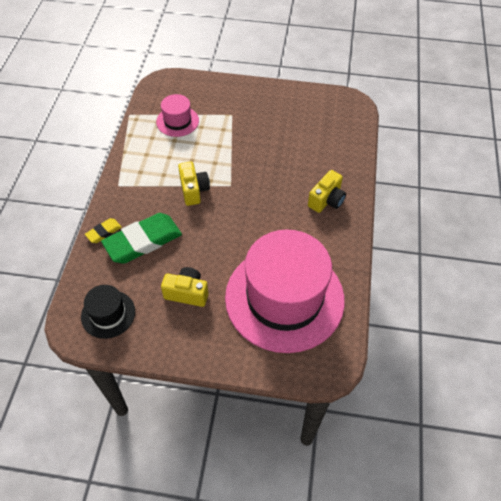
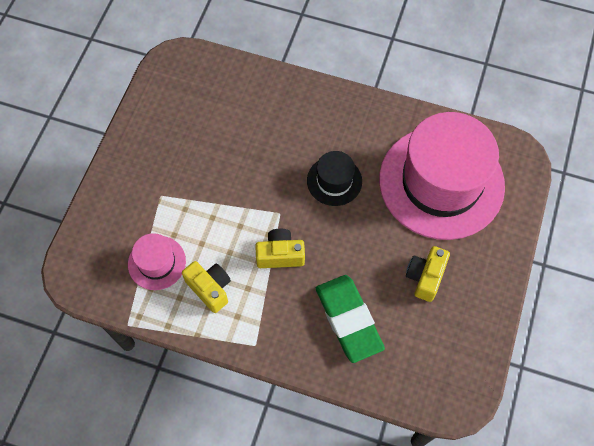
camera: 80 degrees left, 10 degrees up
black hat [81,285,135,339] -> black hat moved to [307,151,362,206]
yellow eraser [85,218,122,243] -> none
yellow camera [308,170,346,213] -> yellow camera moved to [182,261,231,313]

